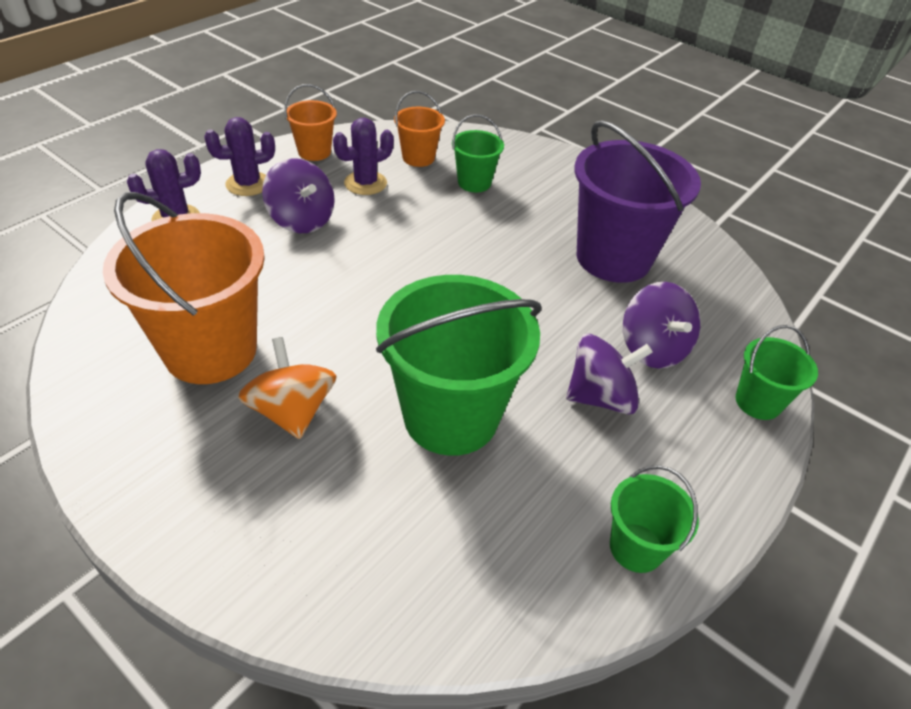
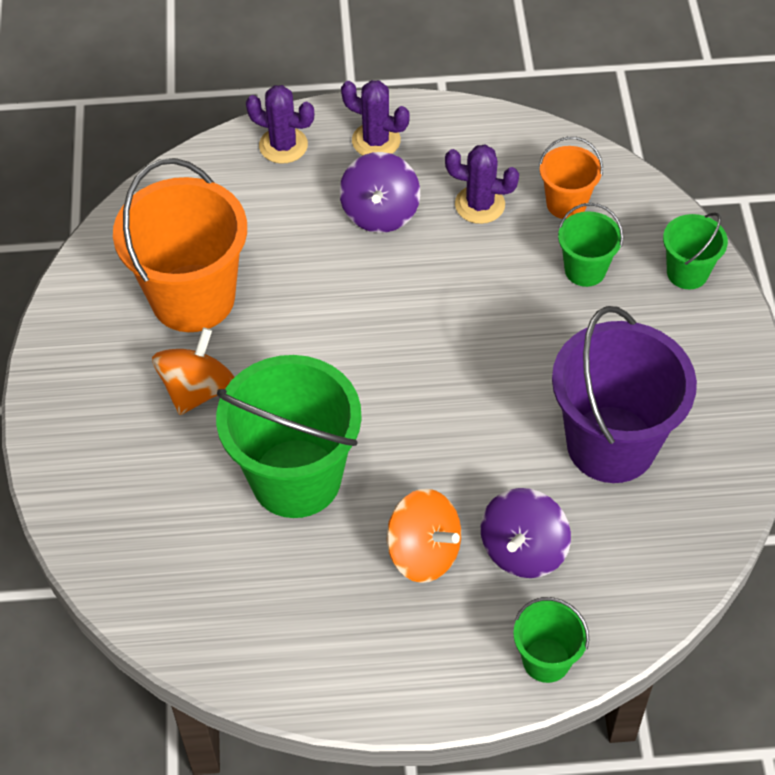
camera: 50 degrees right, 10 degrees up
orange bucket [284,84,337,161] -> none
purple spinning top [566,334,653,415] -> orange spinning top [387,489,461,583]
green bucket [610,465,699,573] -> green bucket moved to [663,212,728,289]

